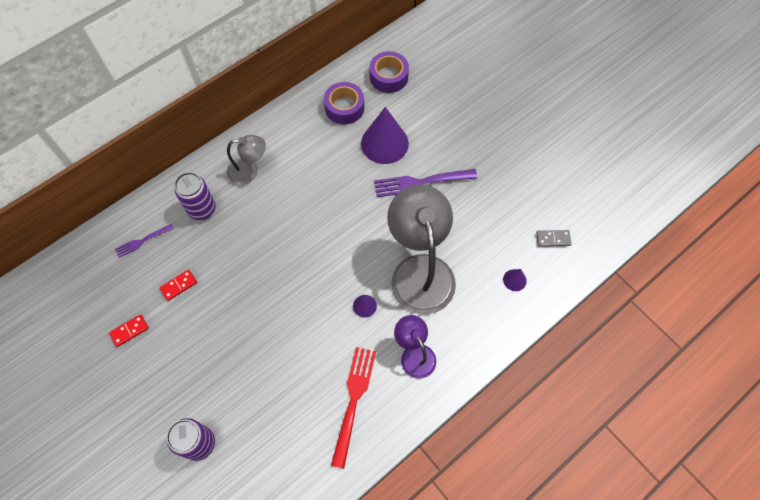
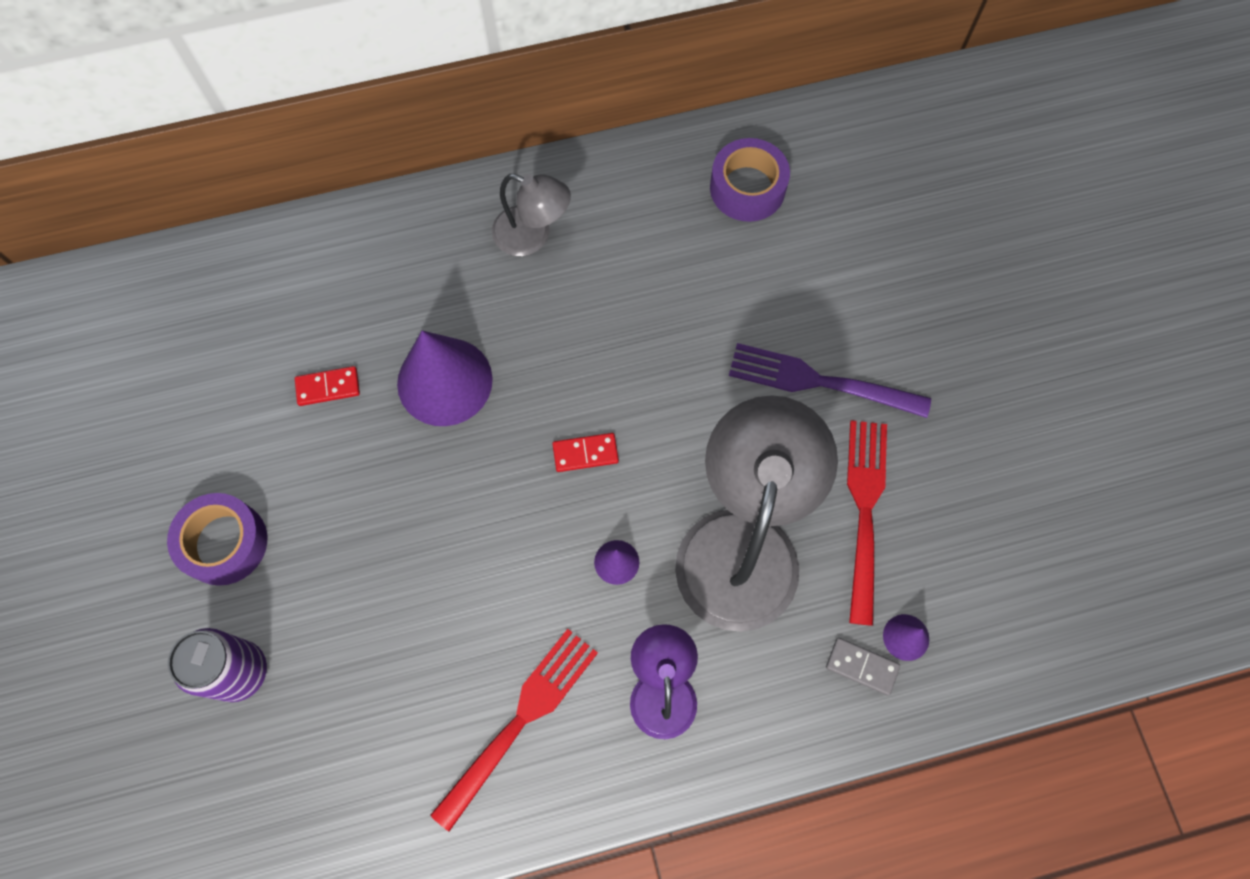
camera: 25 degrees right, 5 degrees up
red domino [109,314,149,347] -> red domino moved to [553,433,619,472]
purple fork [115,224,174,258] -> none
purple can [175,172,216,220] -> none
purple cone [361,107,409,164] -> purple cone moved to [397,331,493,426]
purple tape [369,51,409,93] -> purple tape moved to [167,493,267,586]
grey domino [536,230,571,247] -> grey domino moved to [826,638,900,696]
none -> red fork [847,420,887,626]

